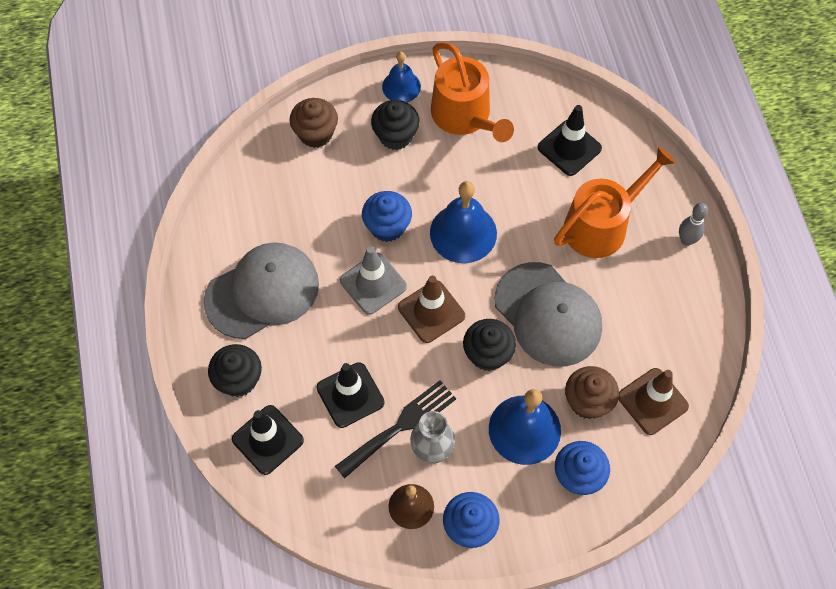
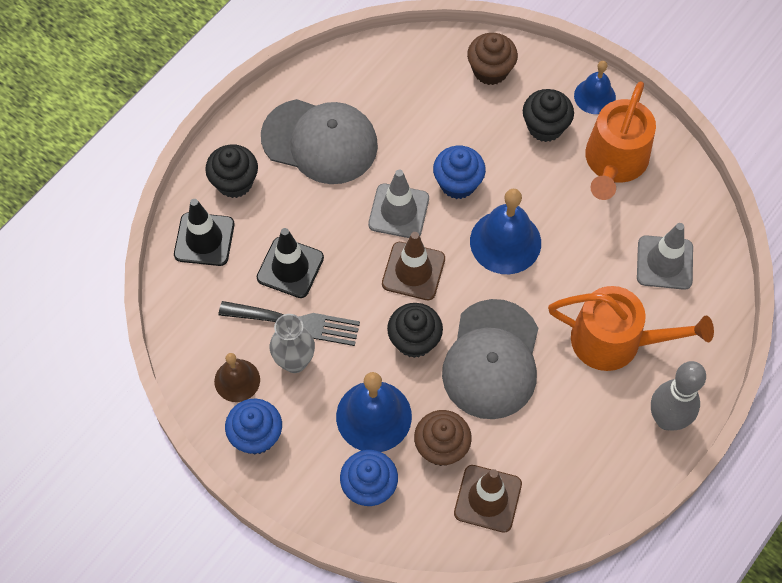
camera: 50 degrees right, 0 degrees up
black traffic cone [538,105,602,176] -> grey traffic cone [637,223,693,290]
grey bowling pin [679,203,708,246] -> grey bowling pin [651,361,706,431], size x1.71

